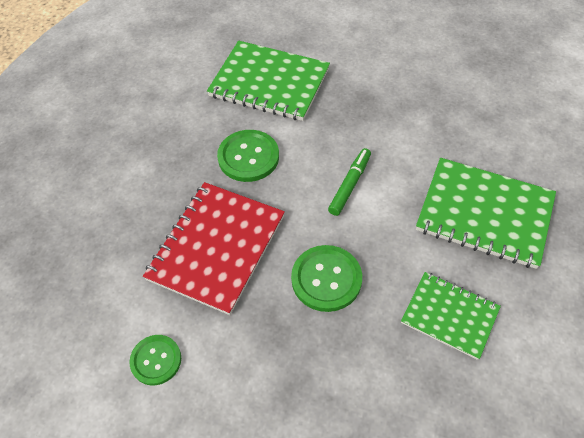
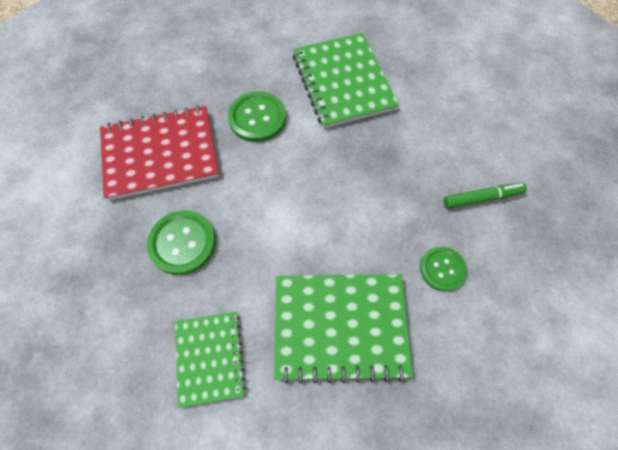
camera: 50 degrees right, 10 degrees up
green button [130,335,181,385] -> green button moved to [420,247,467,292]
green marker [328,148,371,216] -> green marker moved to [444,183,527,209]
green notebook [416,158,556,269] -> green notebook turned 75 degrees counterclockwise [274,274,413,384]

